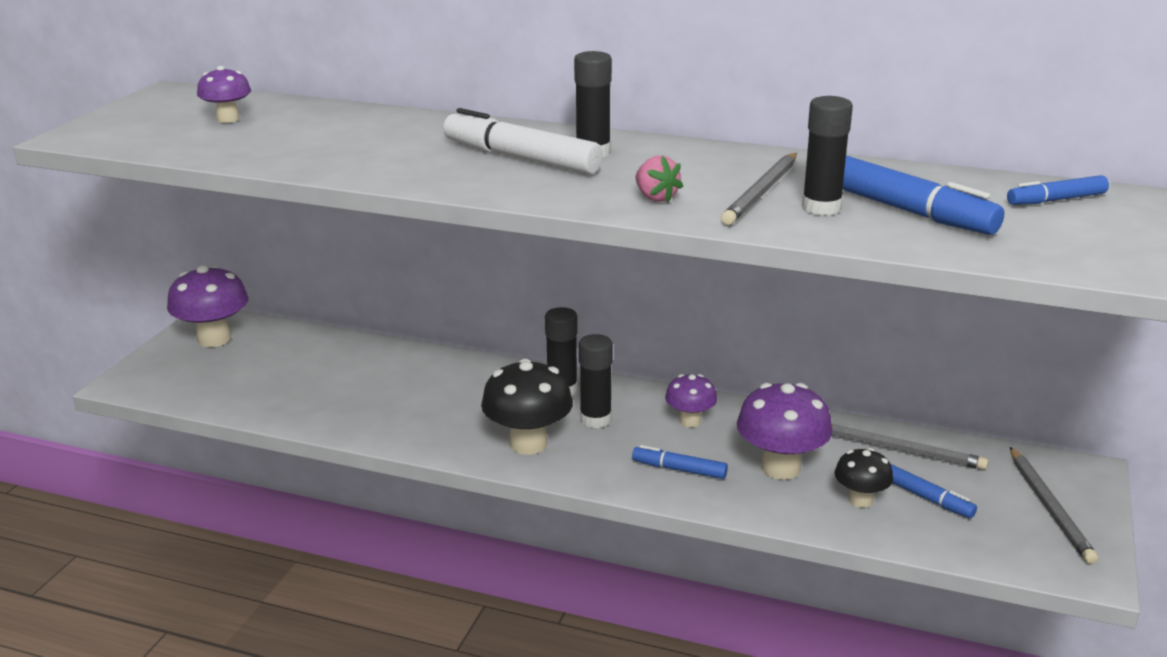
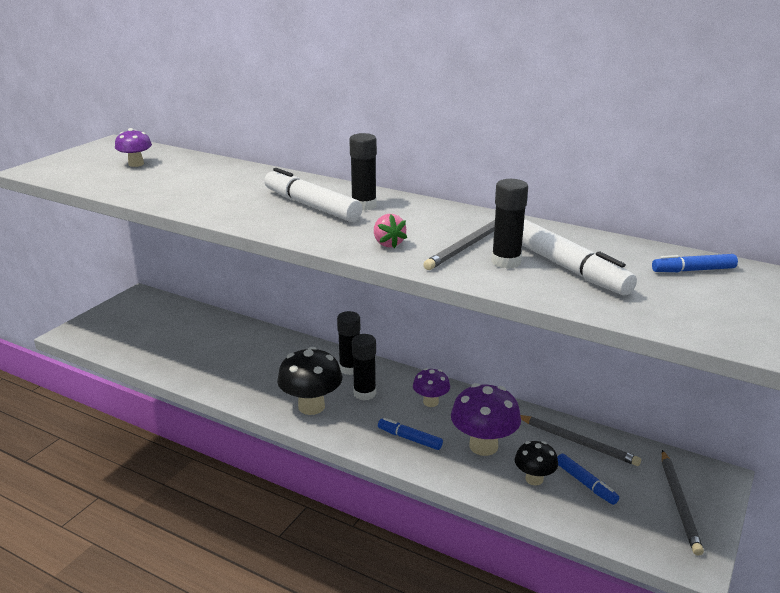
camera: 10 degrees right, 0 degrees up
purple mushroom [167,265,249,347] -> none
blue marker [843,156,1004,235] -> white marker [522,220,637,295]

